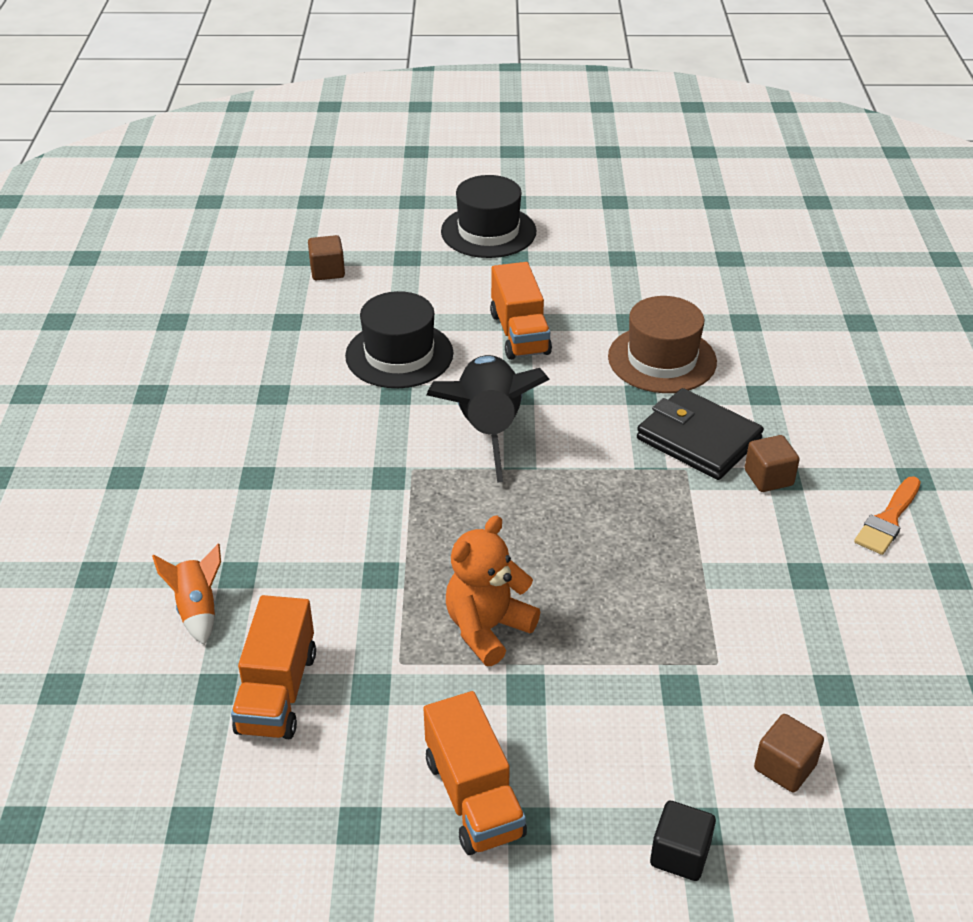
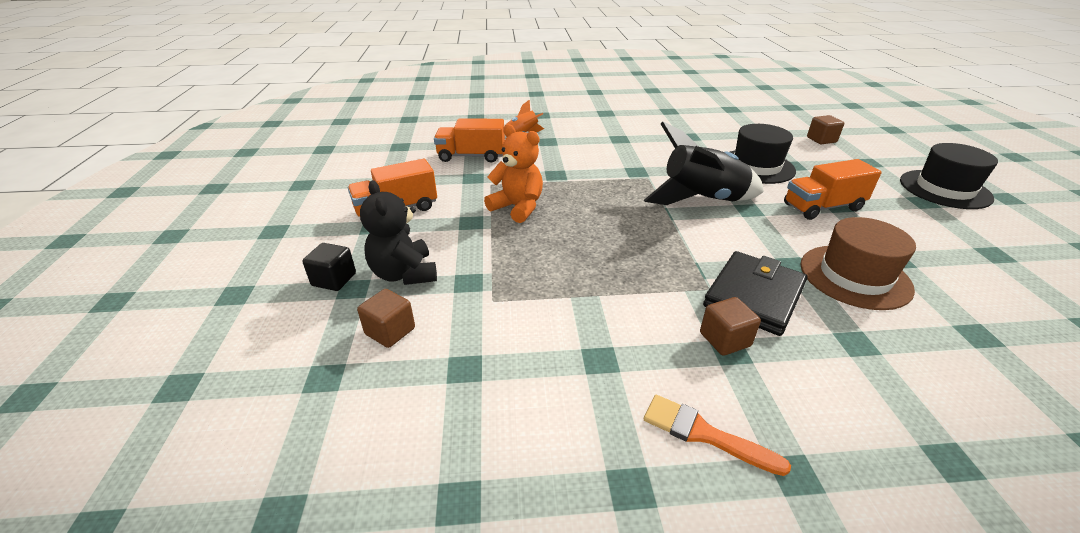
camera: 85 degrees right, 5 degrees down
none -> black teddy bear [360,180,437,285]

